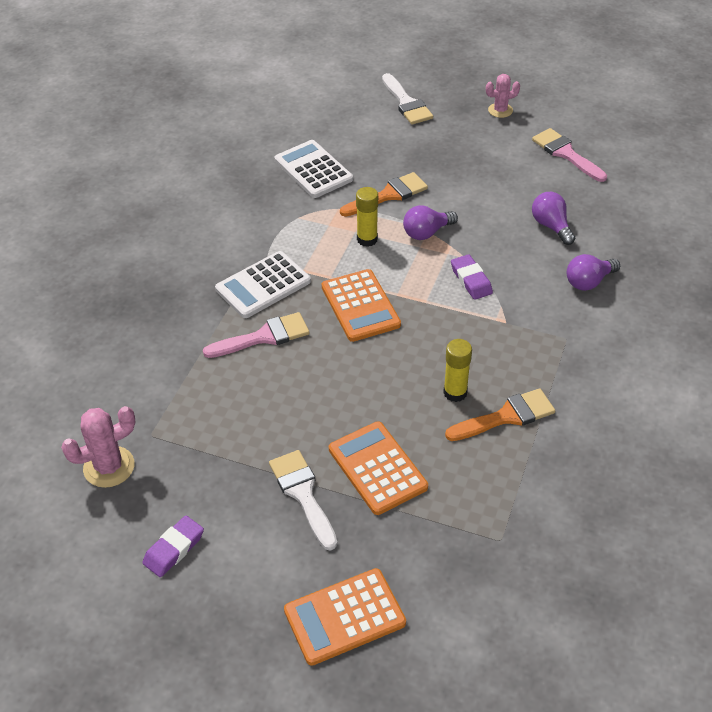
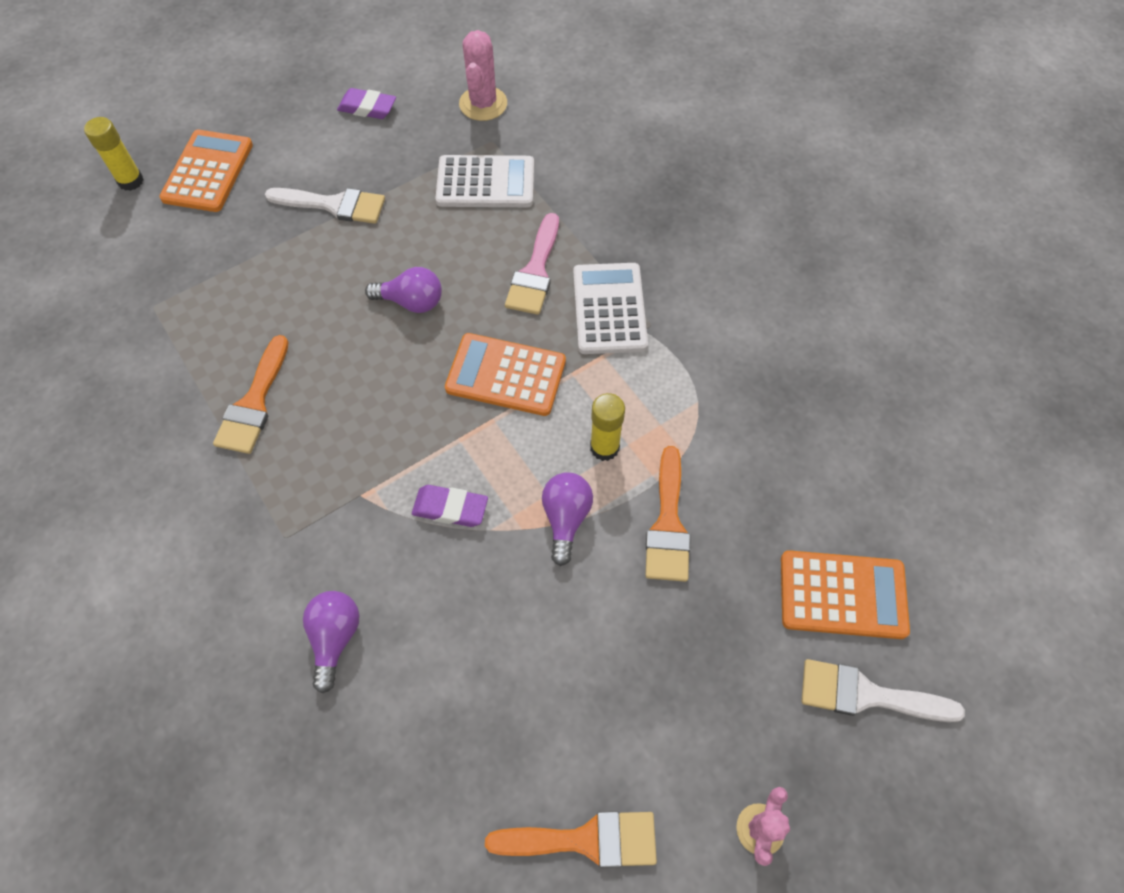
camera: 125 degrees right, 15 degrees up
purple eraser [142,516,204,577] -> purple eraser turned 60 degrees counterclockwise [337,88,396,119]
white calculator [274,140,353,198] -> white calculator moved to [435,155,534,207]
orange calculator [329,421,428,515] -> orange calculator moved to [781,550,910,639]
yellow glue stick [443,339,472,402] -> yellow glue stick moved to [84,117,144,191]
pink brush [532,128,607,182] -> orange brush [485,811,657,868]
purple light bulb [532,192,575,245] -> purple light bulb moved to [365,267,442,313]

